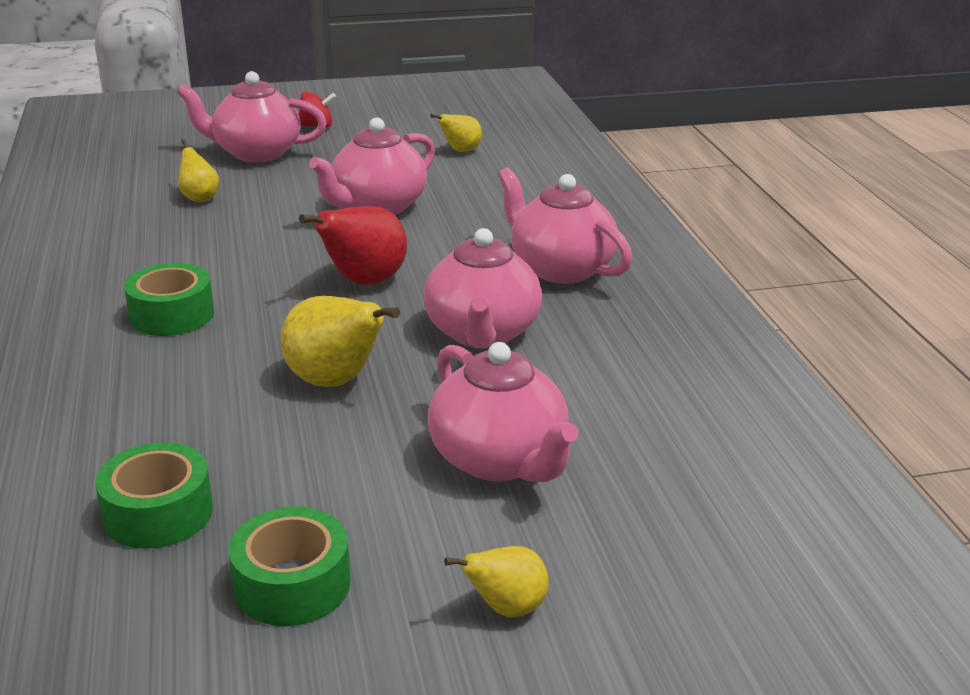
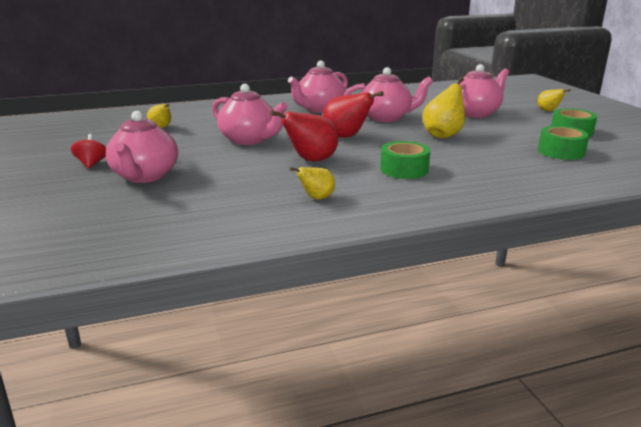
camera: 95 degrees left, 5 degrees down
yellow pear [178,139,219,202] -> yellow pear moved to [289,167,335,199]
none -> red pear [270,110,338,162]

